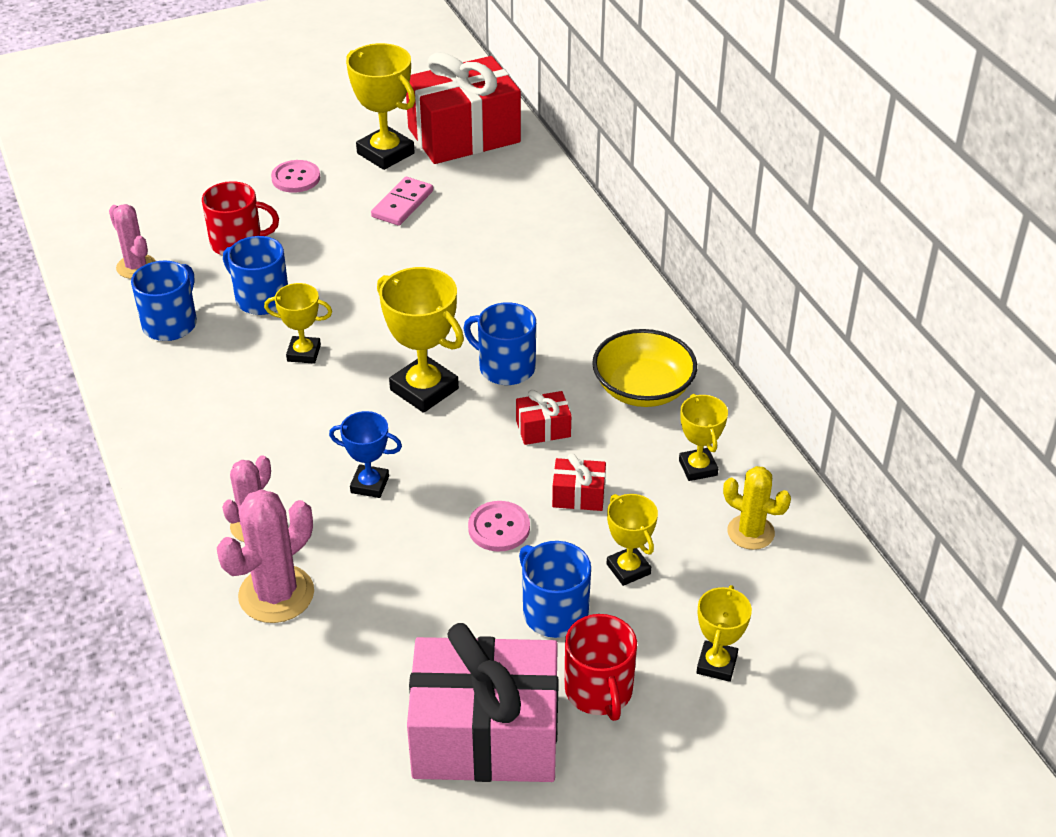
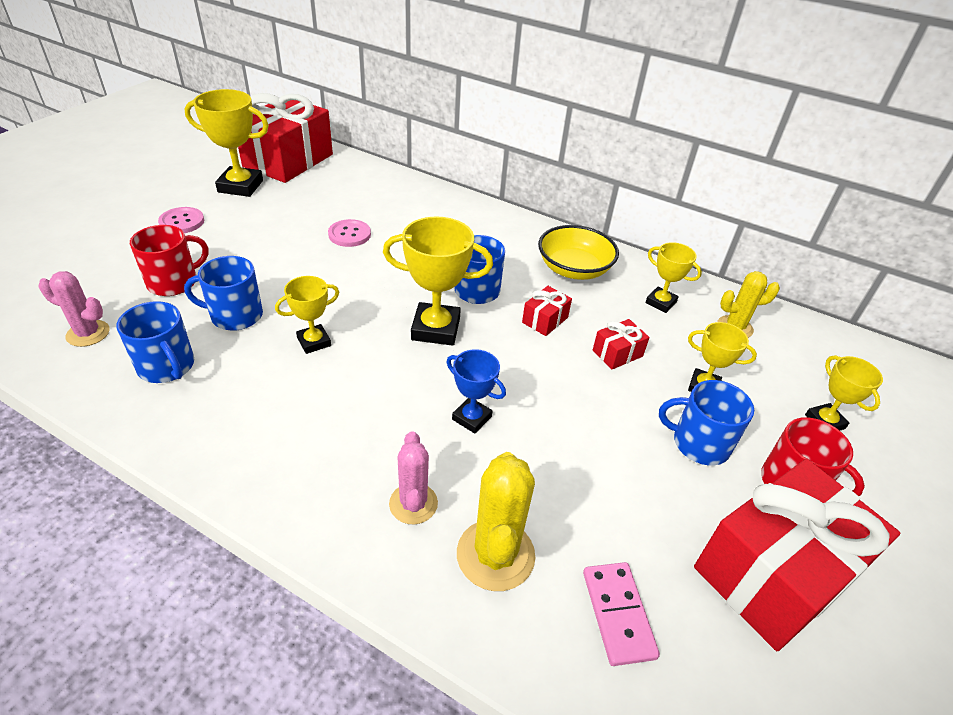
camera: 40 degrees left, 0 degrees up
blue mug [131,260,197,341] -> blue mug turned 150 degrees clockwise [117,301,194,383]
pink cactus [217,489,314,623] -> yellow cactus [457,452,535,591]
blue trophy [329,411,402,498] -> blue trophy turned 60 degrees clockwise [446,349,506,433]
pink domino [371,177,433,226] -> pink domino moved to [583,562,660,666]
pink gift [407,623,559,782] -> red gift [694,459,900,651]
pink button [468,501,530,552] -> pink button moved to [328,219,371,247]

